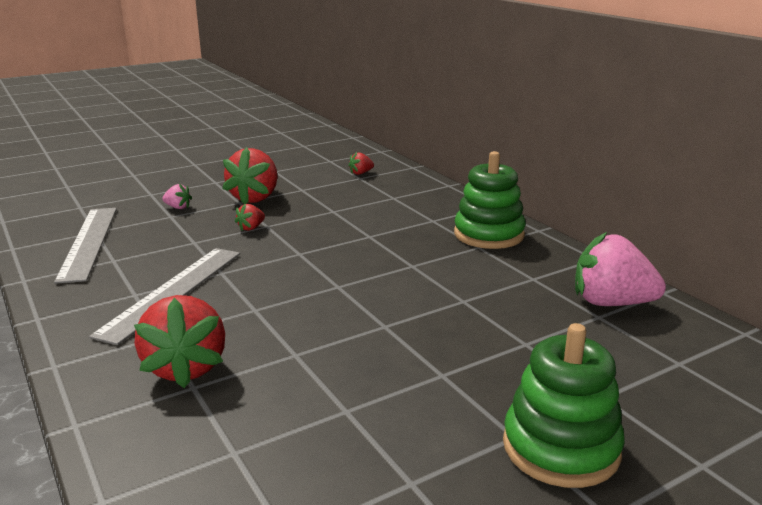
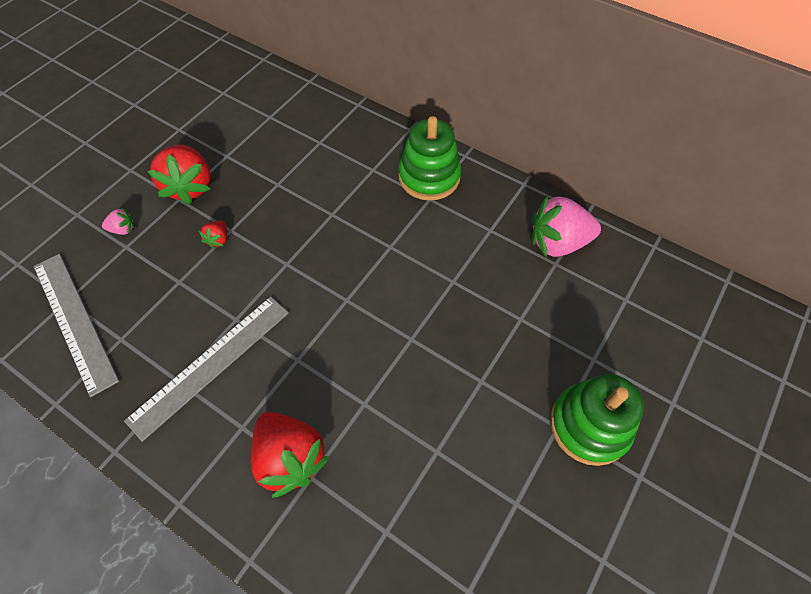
camera: 25 degrees left, 35 degrees up
grey ruler [89,248,240,345] -> grey ruler turned 45 degrees clockwise [124,296,289,442]
red strawberry [348,152,374,175] -> none

